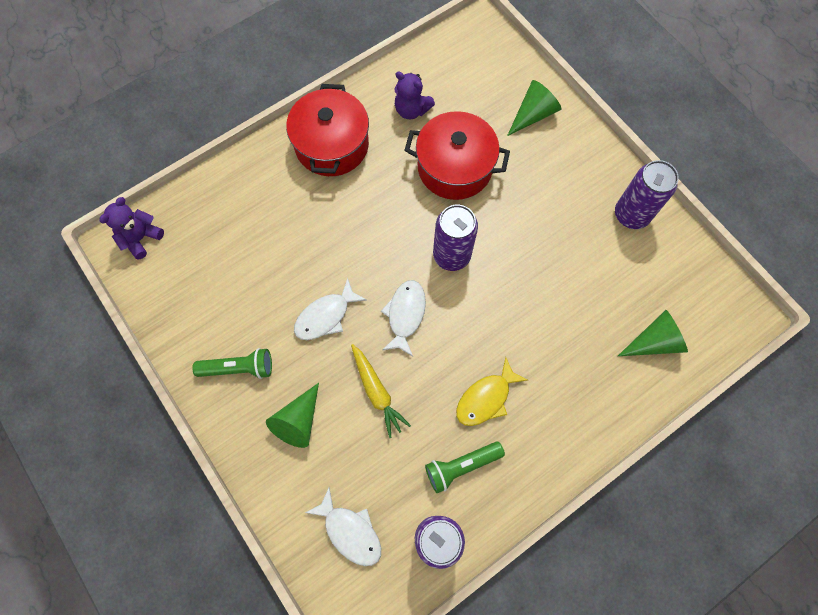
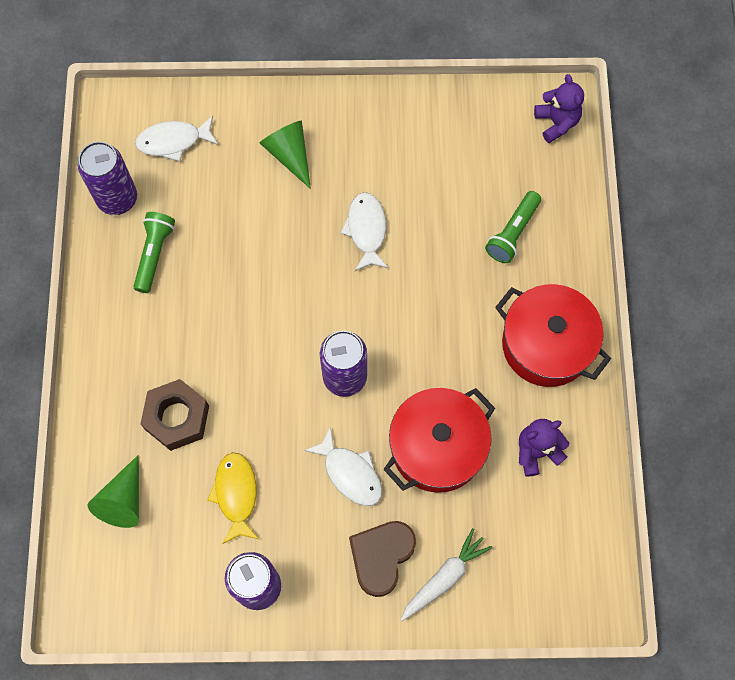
camera: 125 degrees right, 0 degrees up
green flashlight [192,348,272,379] -> green flashlight moved to [485,191,541,263]
yellow carrot [351,344,411,438] -> none
white fish [381,280,426,356] -> white fish moved to [304,427,382,506]
yellow fish [456,357,528,426] -> yellow fish moved to [207,452,259,544]
green cone [507,80,561,136] -> white carrot [400,528,493,621]
none -> brown nut [140,379,209,451]
none -> brown heart [349,521,416,597]

